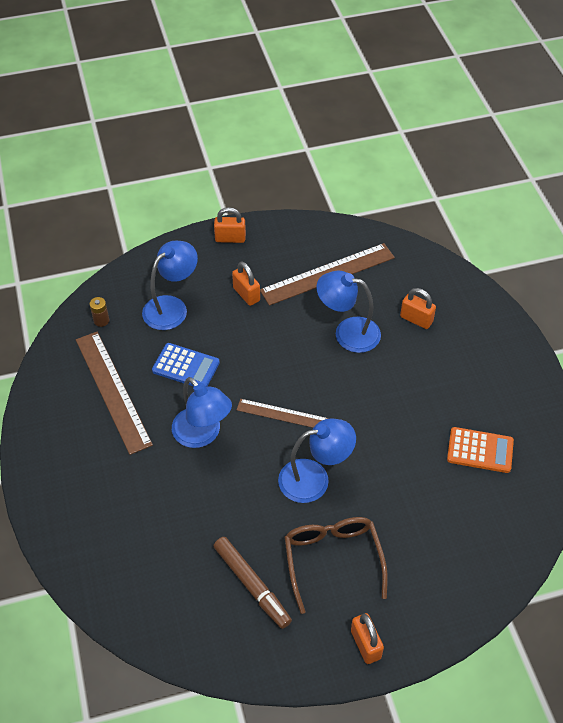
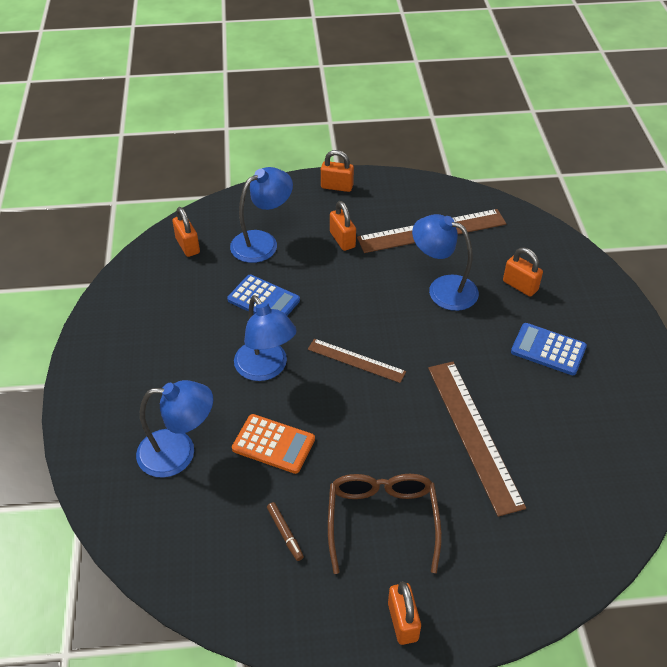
camera: 10 degrees right, 5 degrees down
brown ruler [76,332,153,455] -> brown ruler moved to [428,362,526,517]
brown battery [90,297,109,327] -> orange padlock [172,207,200,257]
brown marker [214,537,292,629] -> brown marker [267,502,304,561], size x0.53
blue lamp [278,418,356,503] -> blue lamp moved to [136,380,213,478]
orange calculator [447,427,514,473] -> orange calculator moved to [232,414,315,474]
none -> blue calculator [511,323,587,375]

